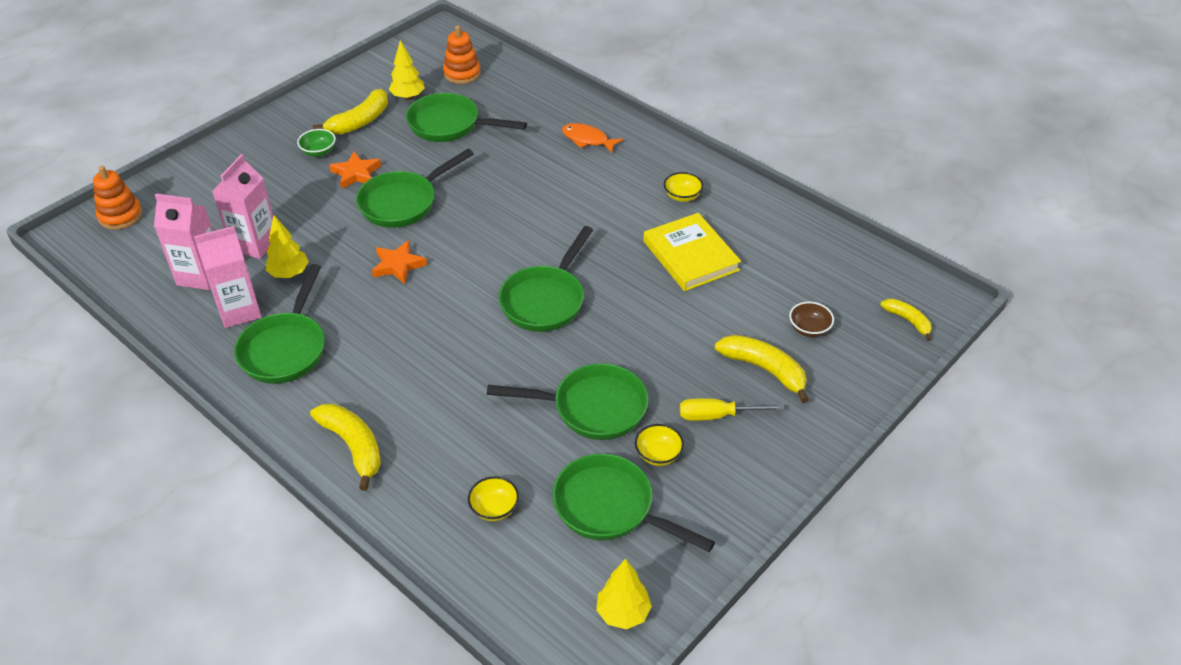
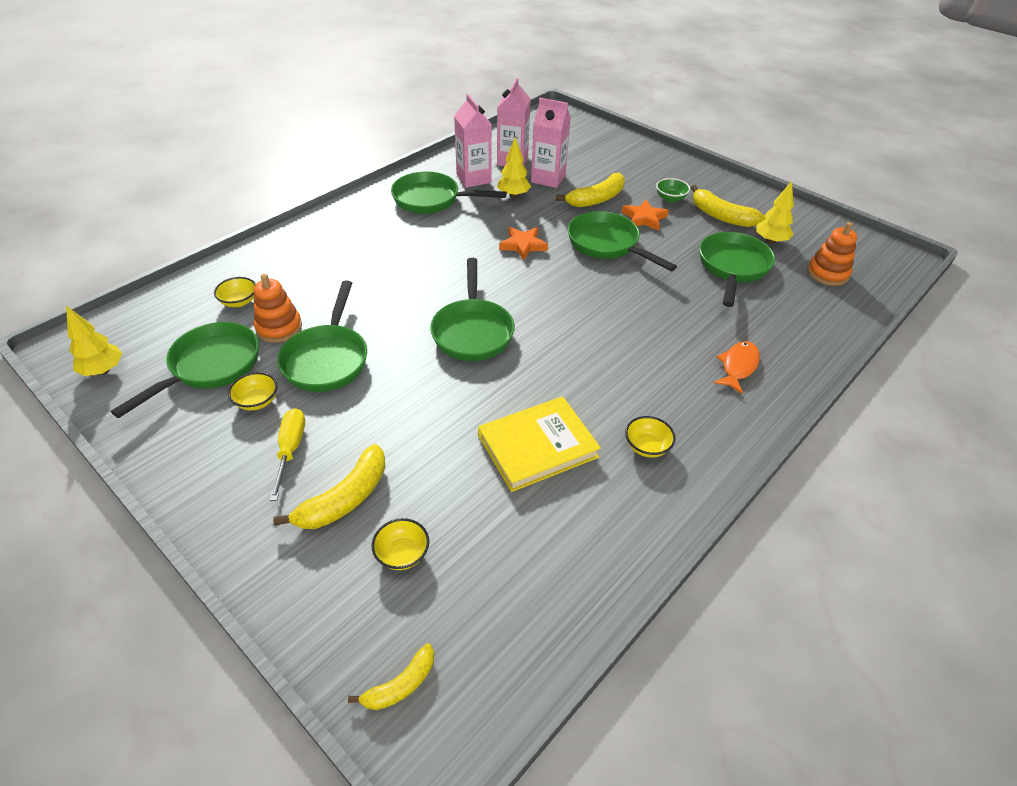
camera: 90 degrees right, 0 degrees up
orange stacking toy [93,166,142,230] -> orange stacking toy moved to [254,274,302,343]
yellow banana [310,404,381,491] -> yellow banana moved to [556,173,625,207]
green pan [499,226,593,332] -> green pan turned 120 degrees counterclockwise [430,258,515,361]
brown bowl [789,302,834,337] -> yellow bowl [372,518,429,570]

